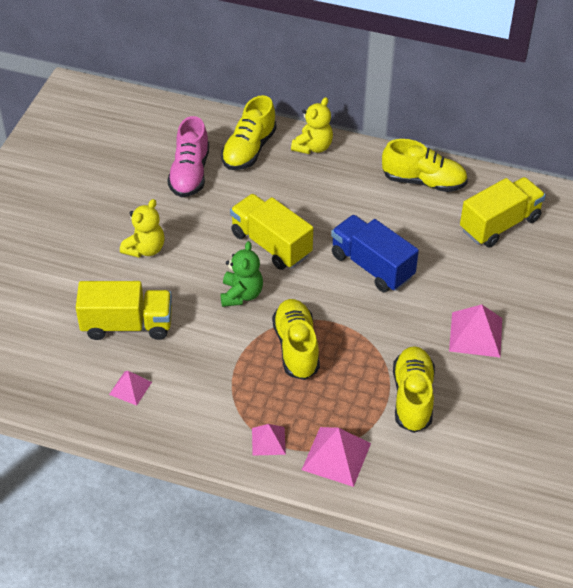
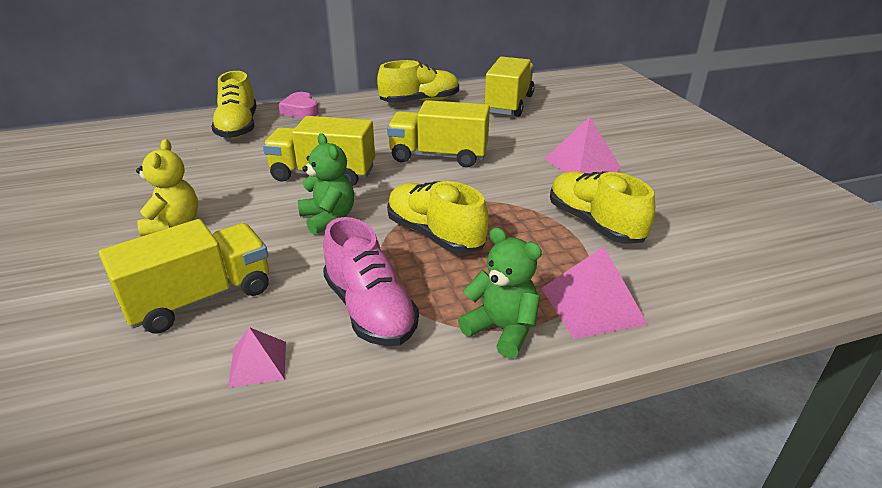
camera: 35 degrees left, 15 degrees down
pink shoe [167,116,209,197] -> pink shoe moved to [323,217,419,346]
pink pyramid [252,424,286,456] -> green teddy bear [458,227,542,358]
yellow teddy bear [291,97,333,154] -> pink heart [279,92,319,118]
blue truck [331,215,419,292] -> yellow truck [387,100,490,168]

